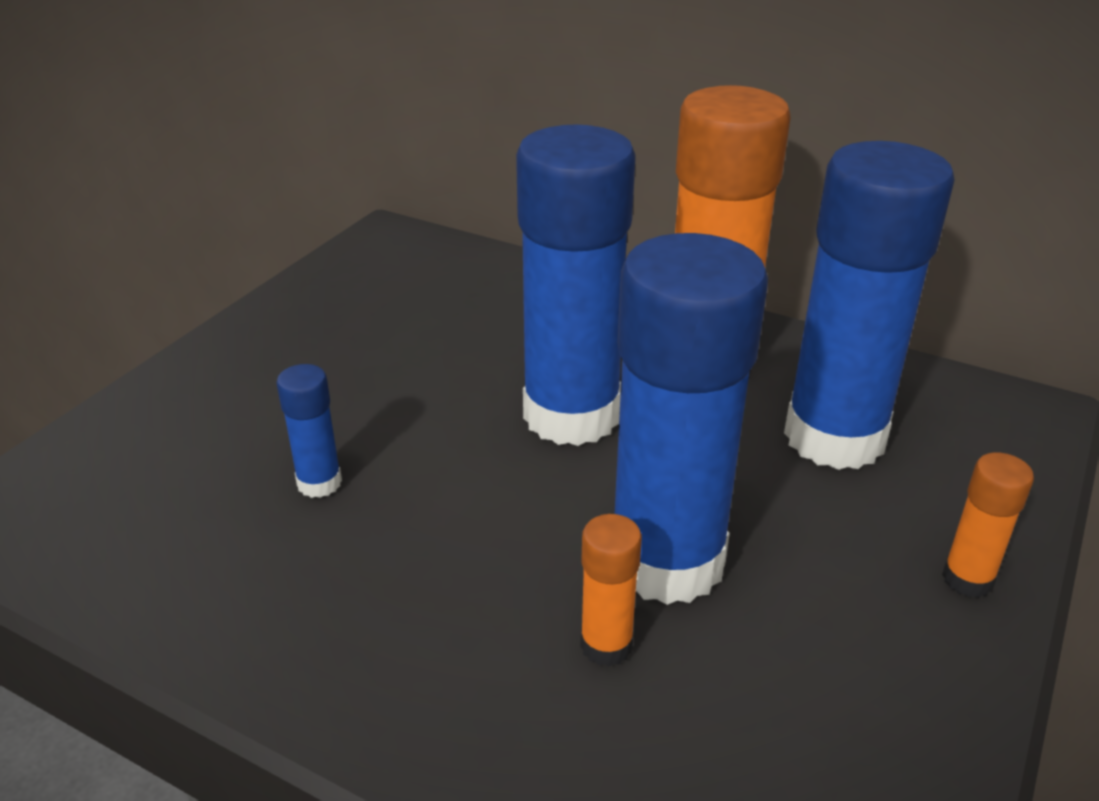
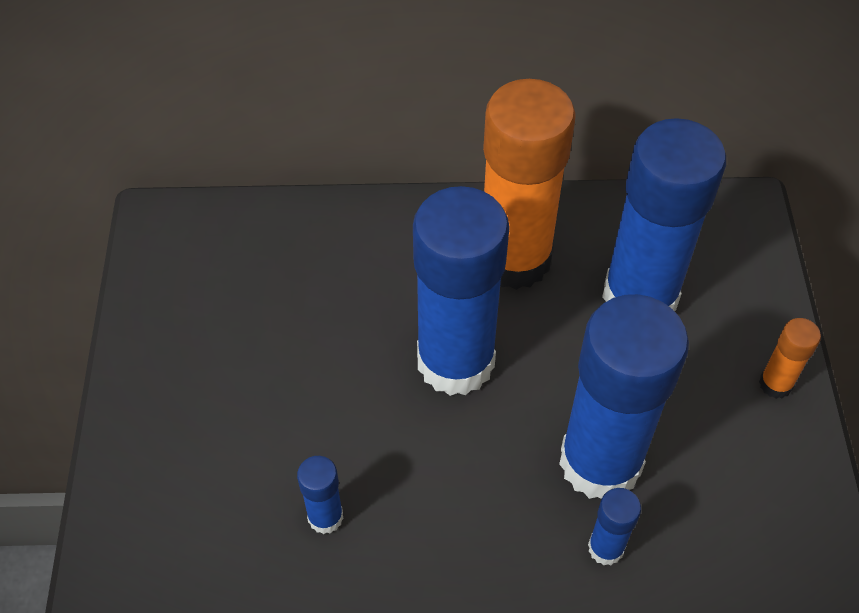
camera: 30 degrees left, 20 degrees up
orange glue stick [580,514,642,667] -> blue glue stick [588,488,641,565]

